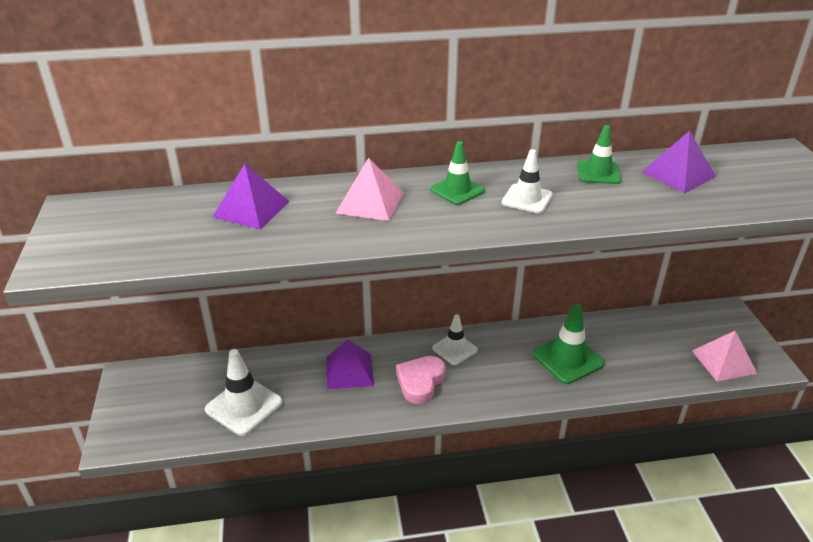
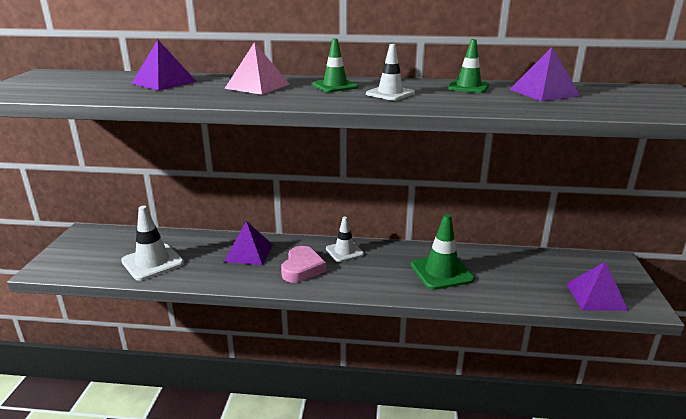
camera: 15 degrees right, 10 degrees down
pink heart [396,356,446,404] -> pink heart turned 150 degrees clockwise [281,246,326,283]
pink pyramid [692,331,758,382] -> purple pyramid [566,262,629,311]

